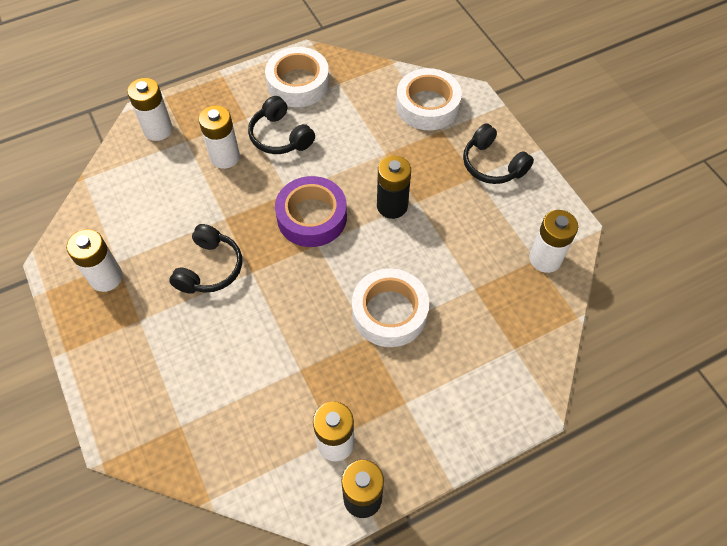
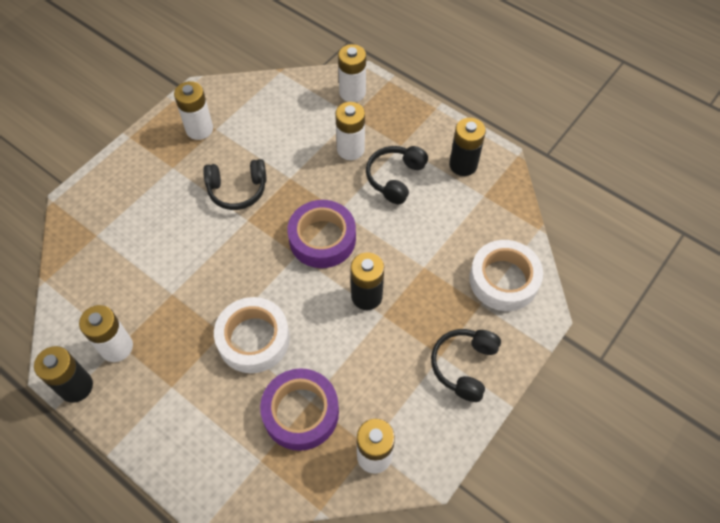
camera: 65 degrees right, 0 degrees up
white tape [265,47,329,107] -> black battery [449,118,486,176]
none -> purple tape [260,368,339,451]

